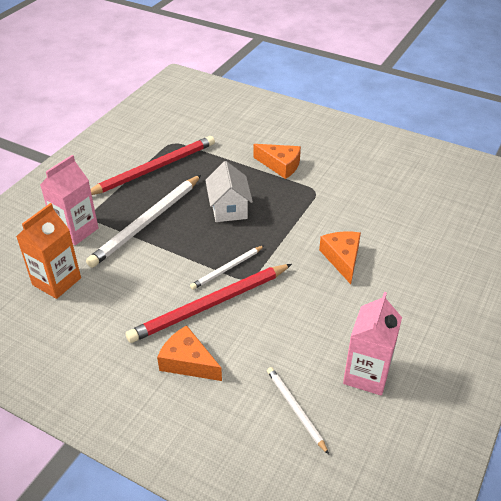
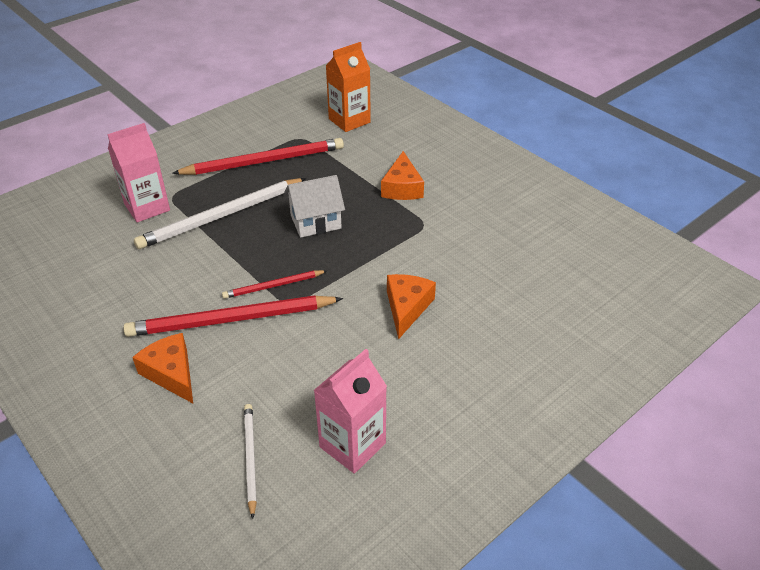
camera: 20 degrees right, 0 degrees up
orange carton [16,203,81,299] -> orange carton moved to [326,42,371,132]
white pencil [190,245,265,290] -> red pencil [222,270,327,299]
white house [205,161,253,222] -> white house turned 60 degrees clockwise [284,175,345,238]
orange cheese [253,144,301,179] -> orange cheese turned 45 degrees clockwise [381,151,424,200]

